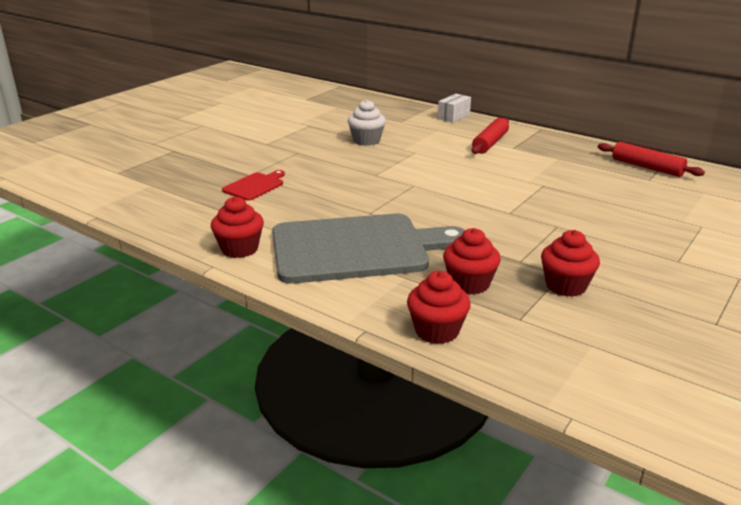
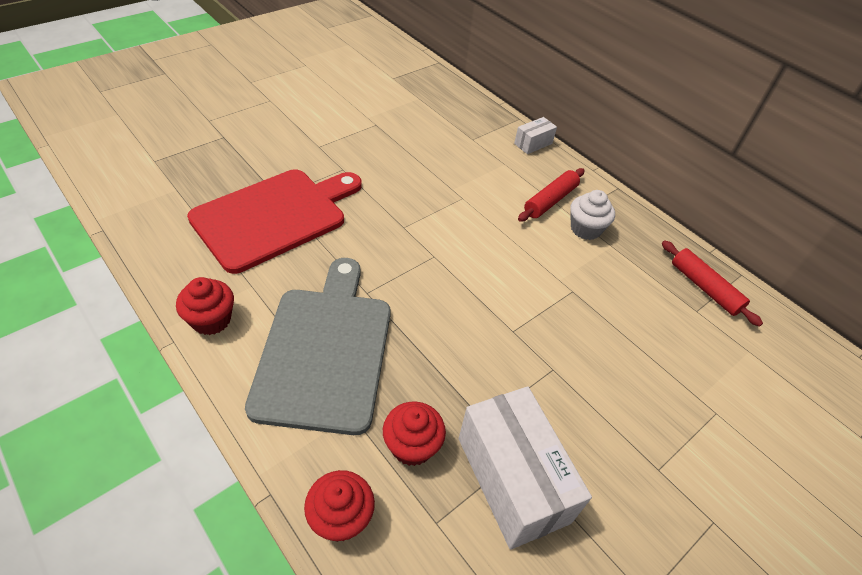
camera: 10 degrees right, 20 degrees up
red cutting board [222,170,285,201] -> red cutting board [187,169,362,274], size x2.36
grey cutting board [272,214,465,284] -> grey cutting board turned 90 degrees counterclockwise [245,258,391,435]
white cupcake [348,100,386,146] -> white cupcake moved to [570,190,615,240]
red cupcake [541,230,600,297] -> white box [459,386,592,550]

